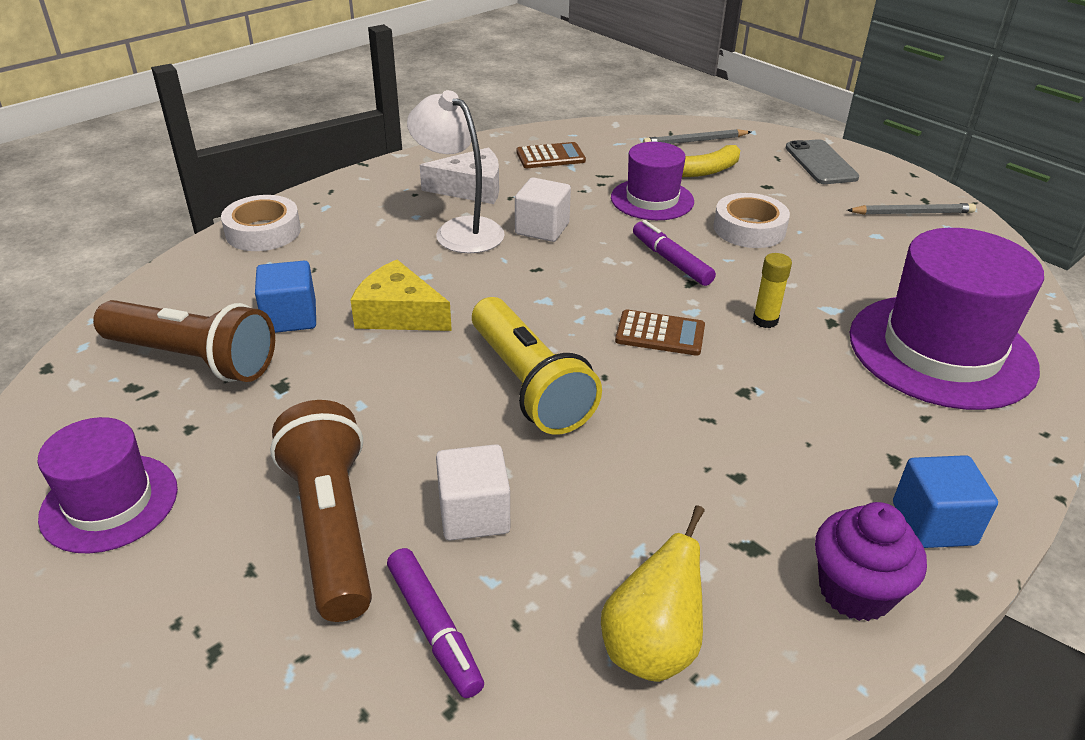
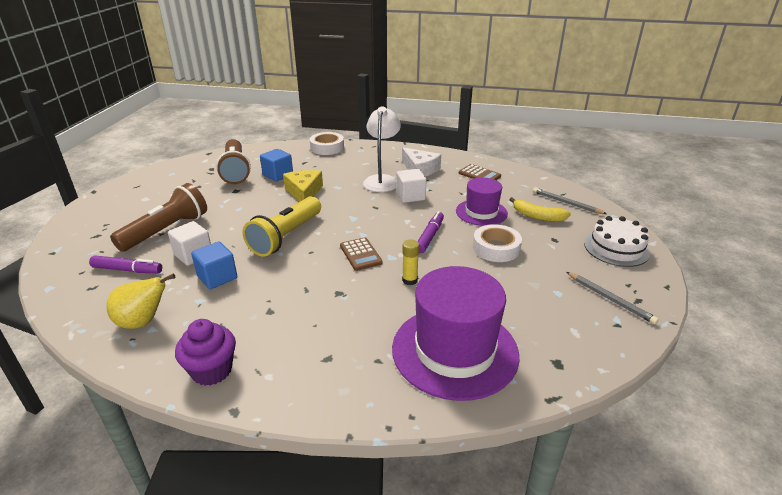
camera: 55 degrees right, 5 degrees down
purple hat [37,417,178,554] -> none
purple marker [387,548,484,698] -> purple marker turned 105 degrees counterclockwise [89,255,162,273]
grey phone [786,139,859,184] -> white cake [584,216,650,267]
blue cube [893,455,998,548] -> blue cube moved to [191,242,237,289]

